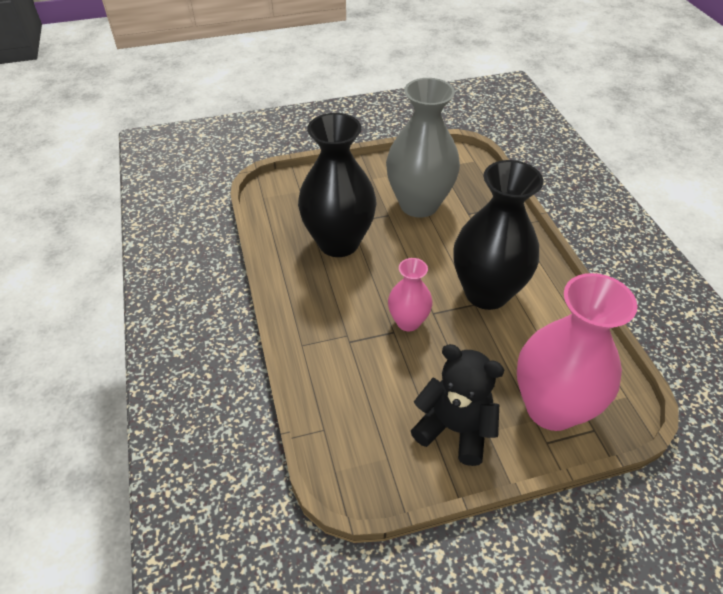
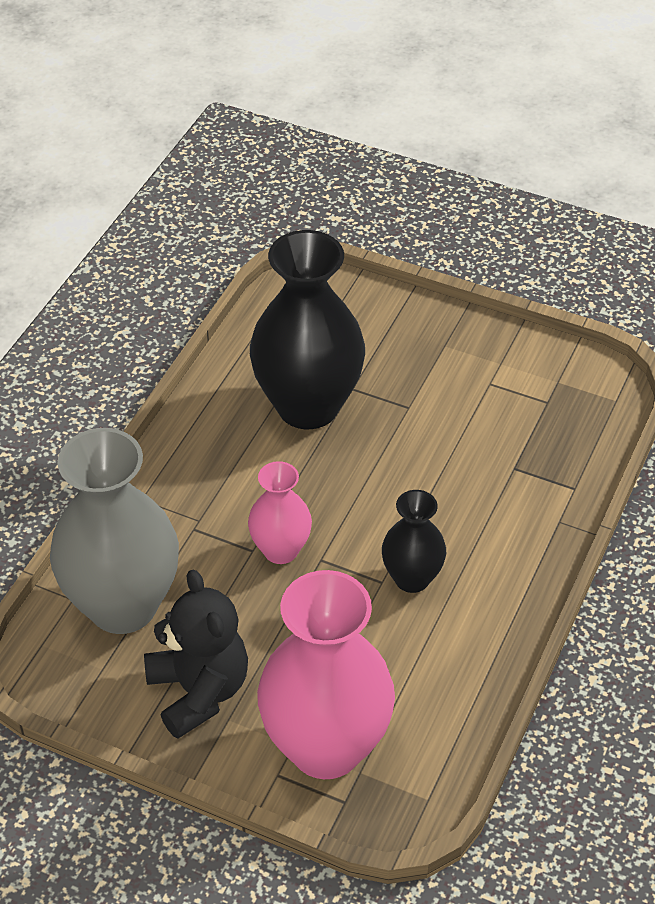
camera: 40 degrees right, 0 degrees up
grey vase [386,78,460,218] -> grey vase moved to [50,428,179,634]
black vase [454,160,543,310] -> black vase [382,490,446,593], size x0.52

